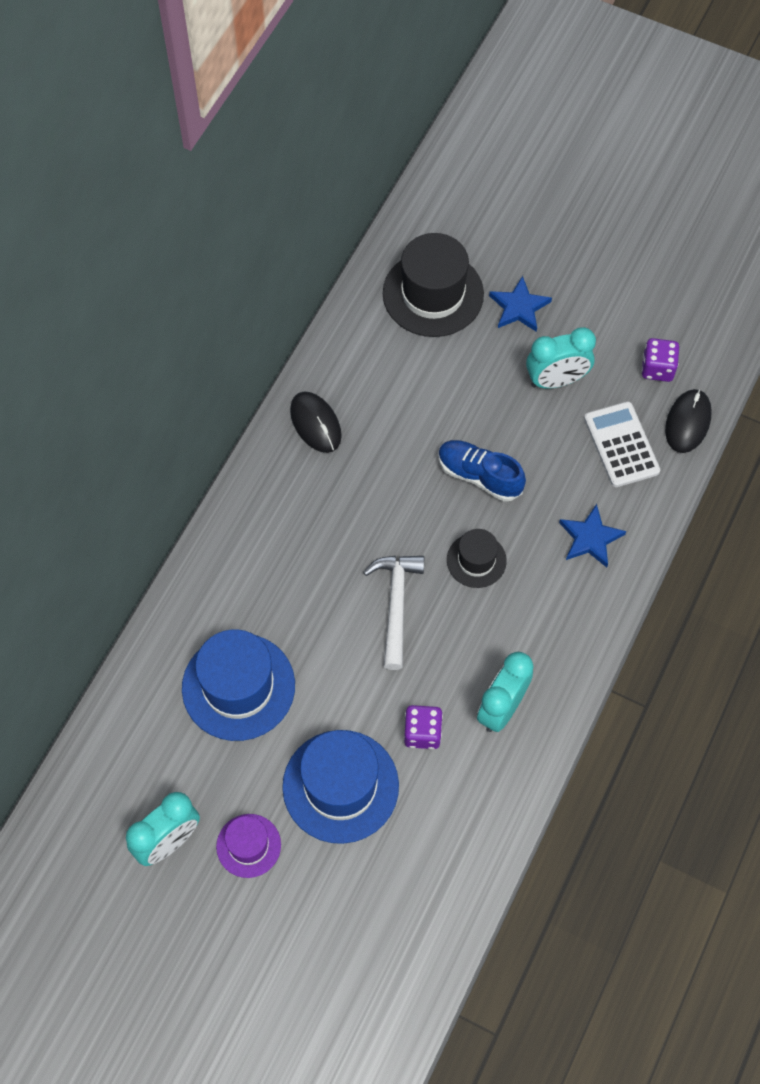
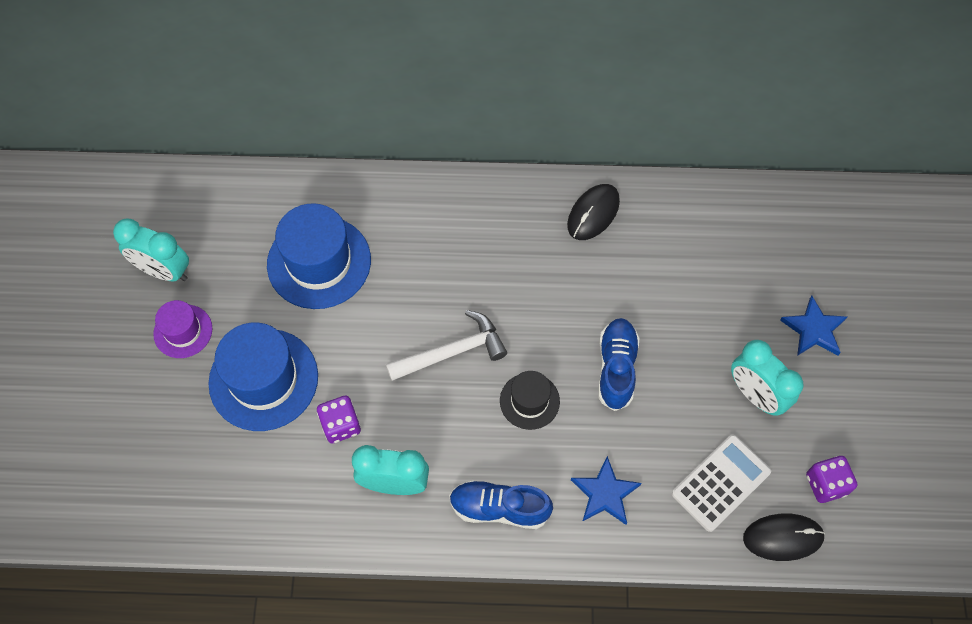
camera: 65 degrees right, 0 degrees up
black hat [383,233,484,337] -> none
none -> blue shoe [449,480,553,529]

